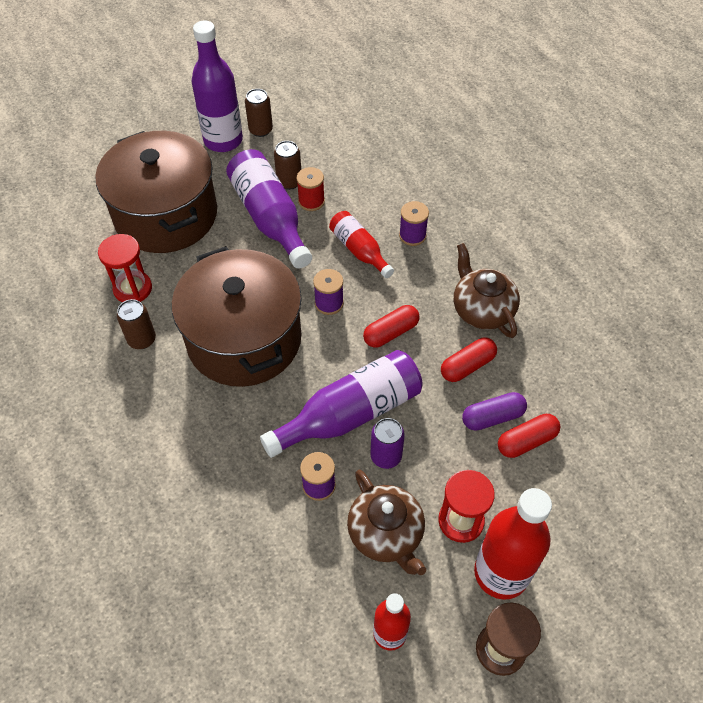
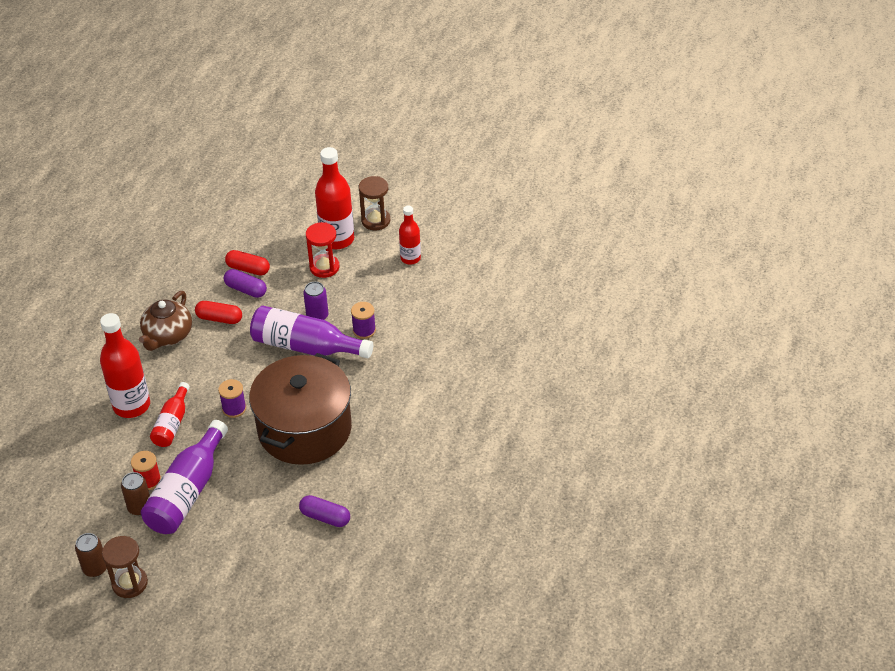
camera: 130 degrees left, 10 degrees down
brown pot [95,131,217,253] -> none
red hourglass [98,234,152,303] -> purple capsule [299,495,350,527]
brown can [117,299,156,349] -> none
purple bottle [191,20,243,152] -> brown hourglass [102,536,148,598]
brown teapot [347,470,426,575] -> none
red capsule [363,305,420,348] -> none
purple spool [399,201,429,246] -> red bottle [100,313,150,418]

